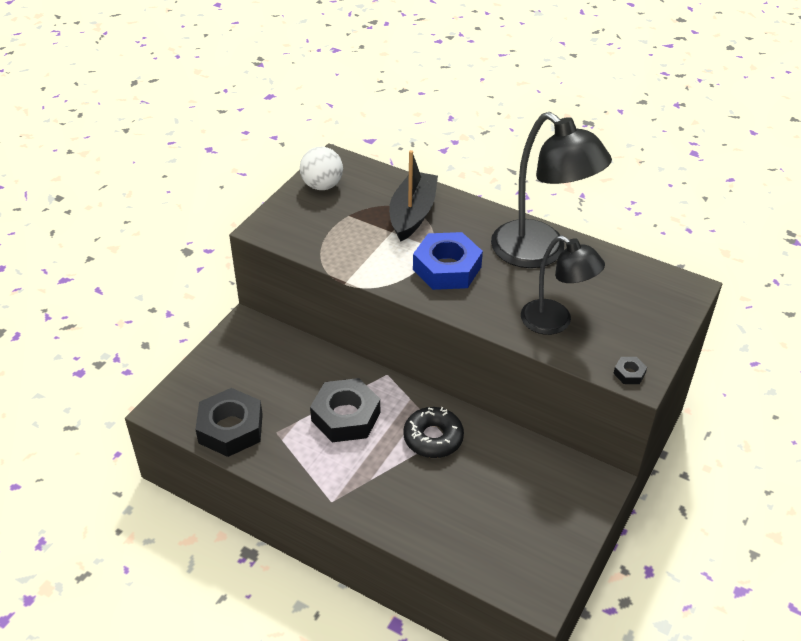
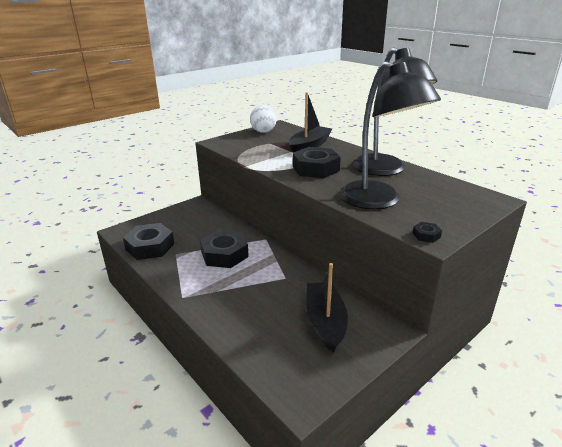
camera: 20 degrees right, 15 degrees down
black donut [403,407,464,458] -> none
blue nut [413,232,483,290] -> black nut [293,147,341,178]
black lamp [521,235,605,335] -> black lamp [339,61,441,209], size x1.57
none -> black boat [306,263,348,353]

